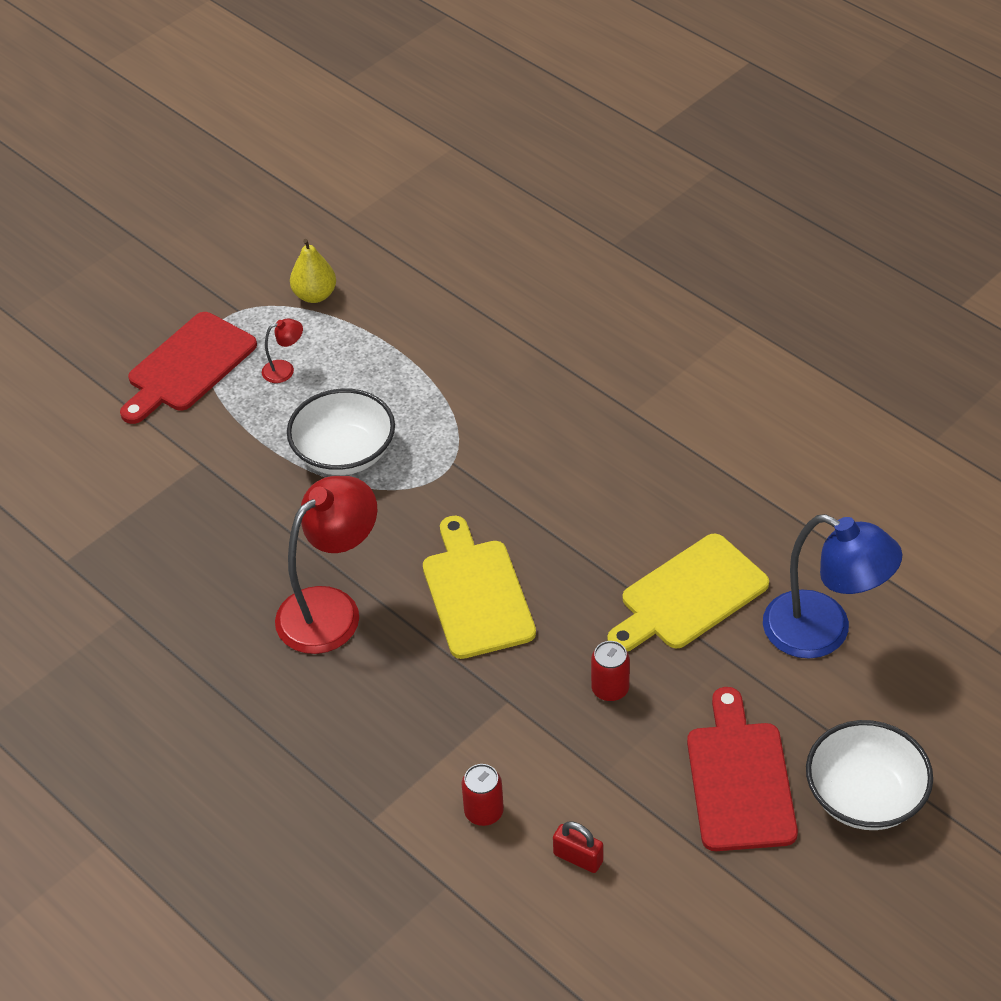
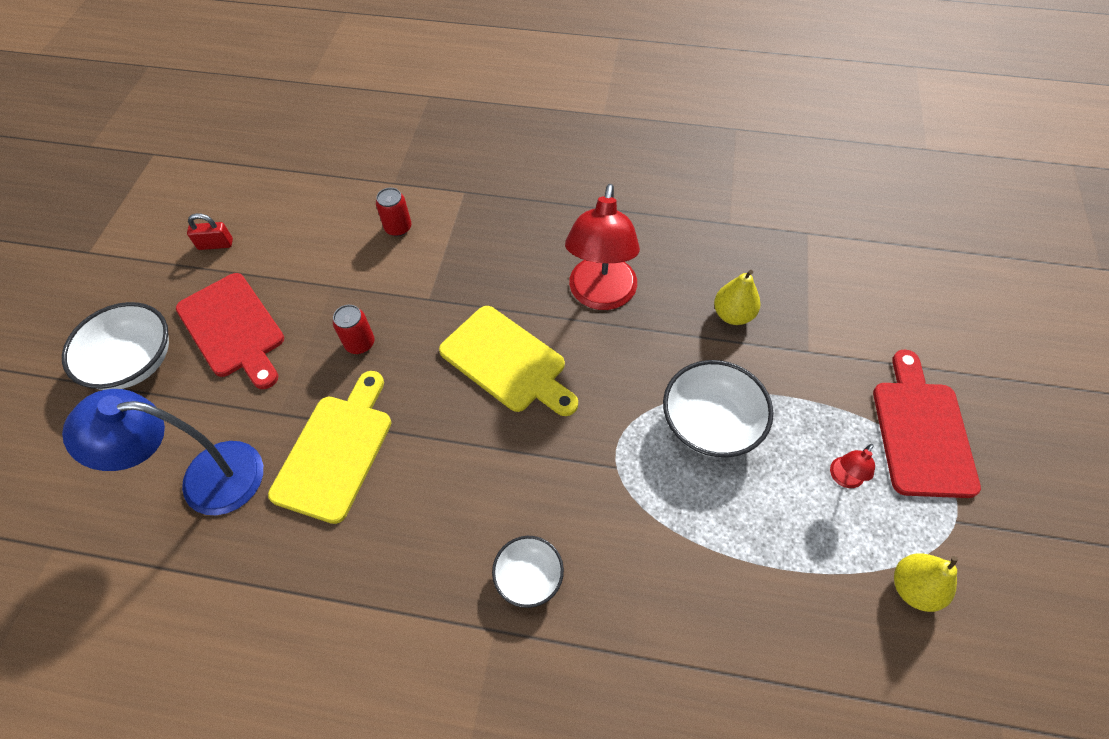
camera: 145 degrees right, 10 degrees up
red padlock [553,821,603,873] -> red padlock moved to [187,213,233,250]
none -> white bowl [492,536,564,608]
none -> yellow pear [714,270,760,325]

